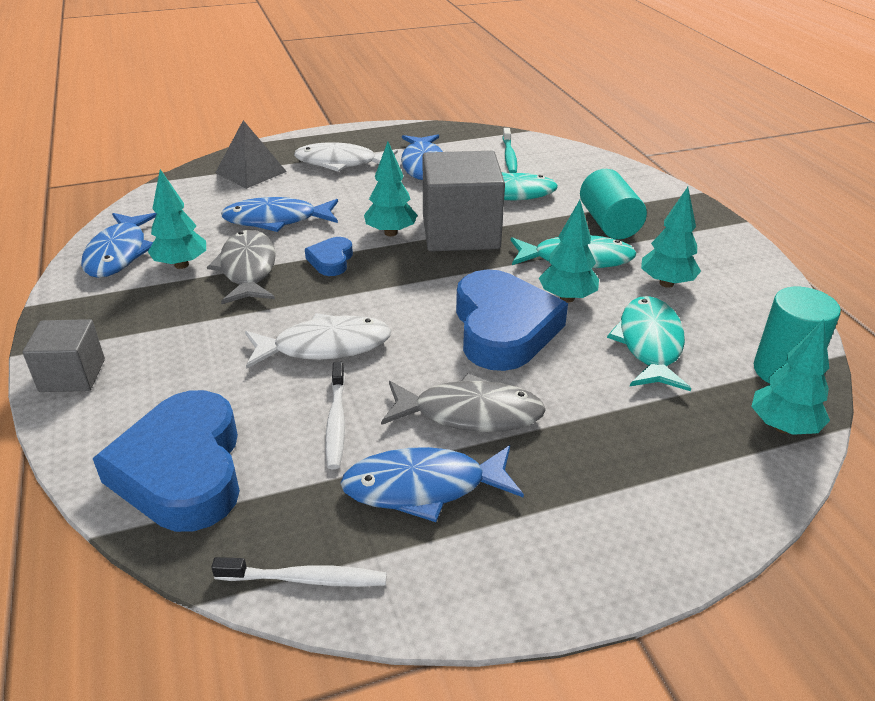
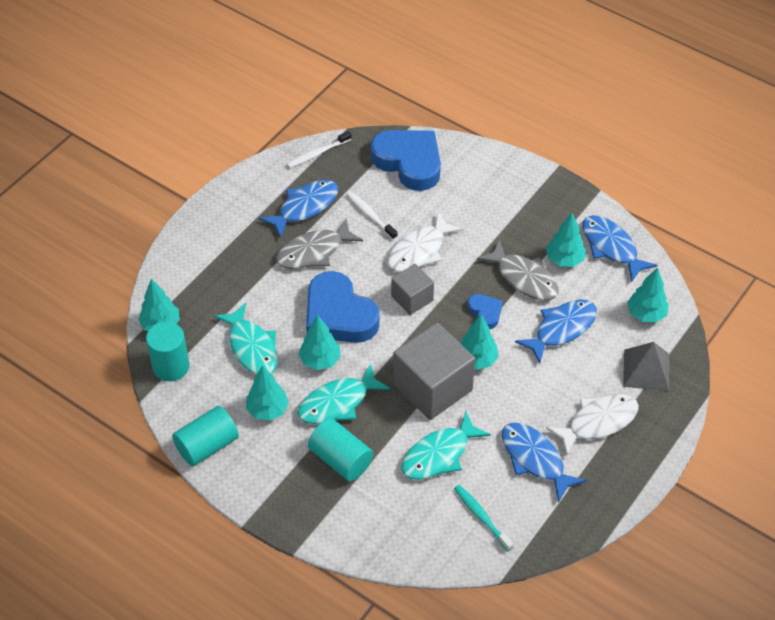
camera: 145 degrees right, 15 degrees up
grey cube [22,319,105,392] -> grey cube moved to [391,264,434,315]
none -> turquoise cylinder [172,406,239,466]
none -> turquoise tree [627,268,669,322]

